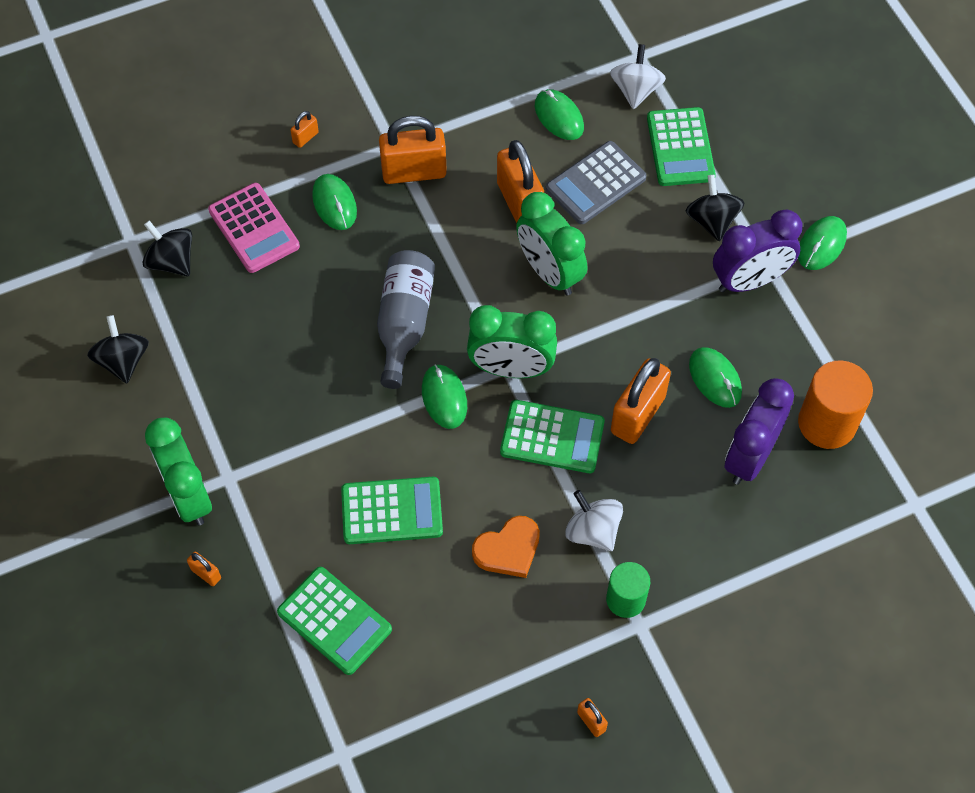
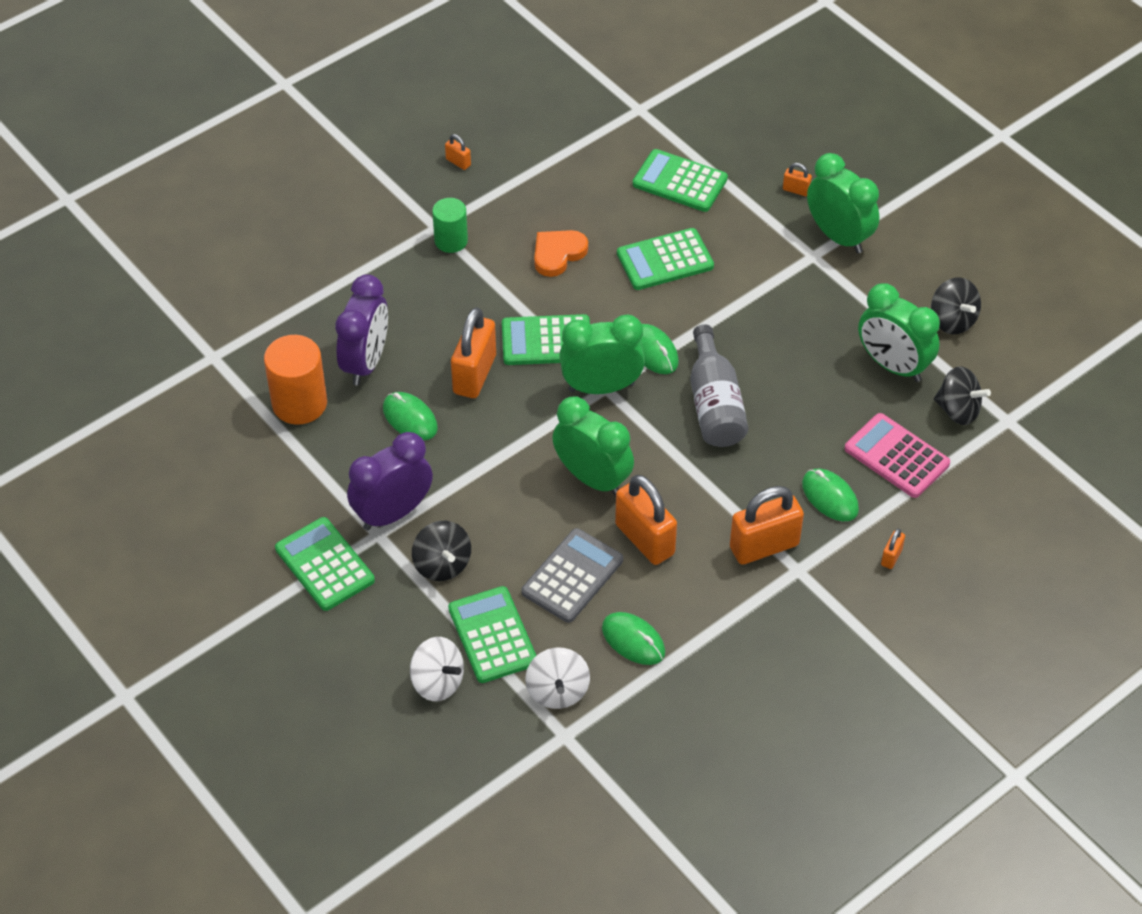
camera: 165 degrees right, 10 degrees down
white spinning top [565,490,623,551] -> white spinning top moved to [410,637,464,701]
green mouse [798,216,847,270] -> green calculator [275,517,375,611]
none -> green clock [858,283,940,382]

